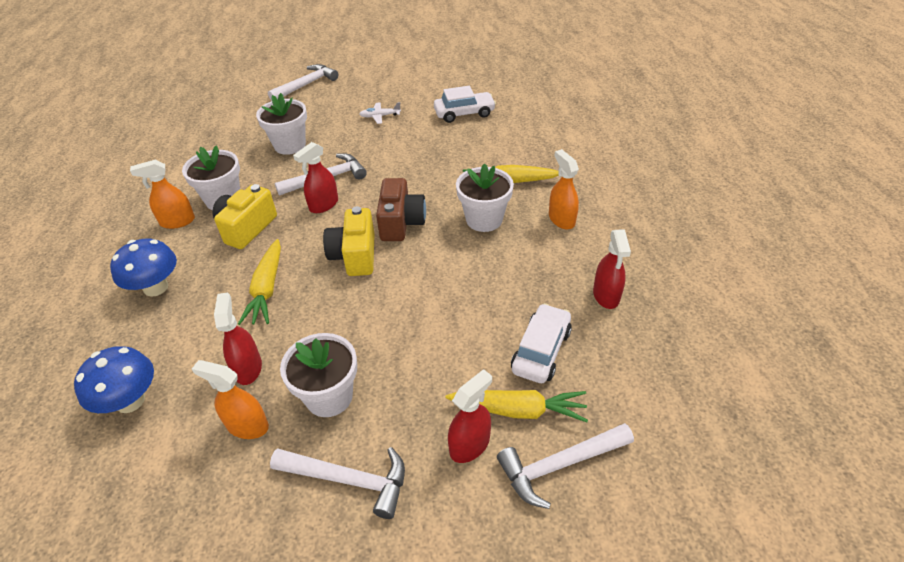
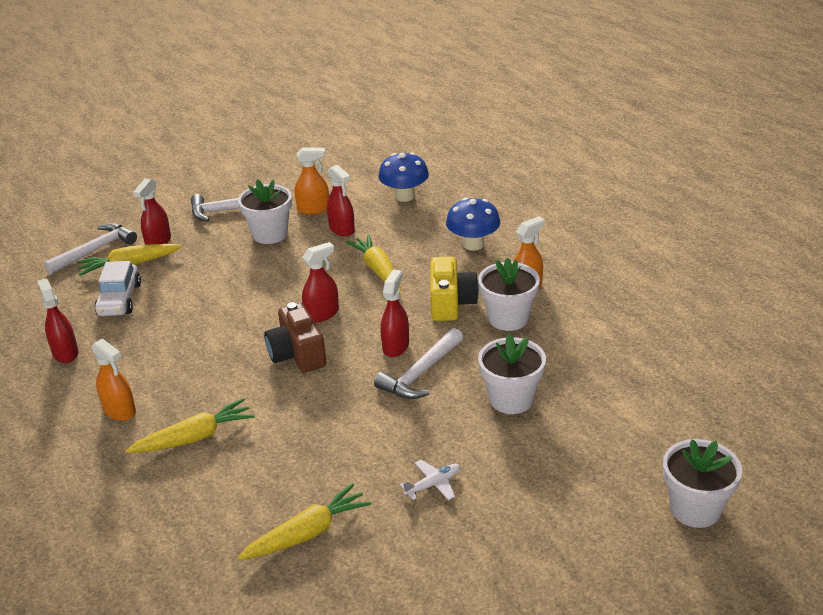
camera: 155 degrees right, 10 degrees down
white hammer [268,64,338,101] -> none
yellow camera [323,206,375,276] -> red spray bottle [302,242,339,322]
white car [434,86,496,123] -> yellow carrot [238,483,372,560]
white flower pot [456,163,514,232] -> white flower pot moved to [663,439,742,528]

